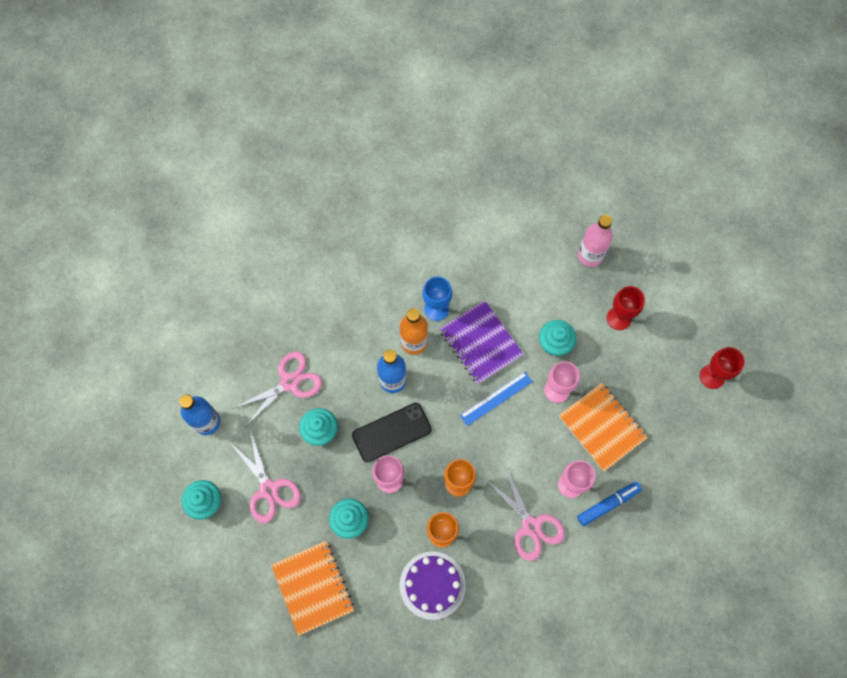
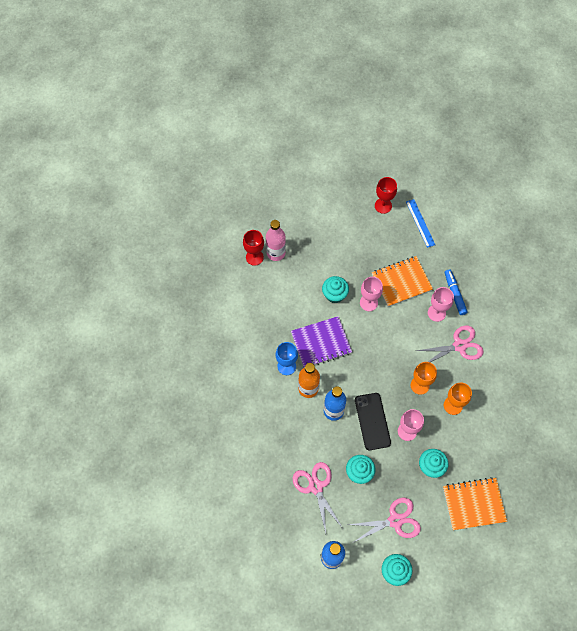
camera: 75 degrees left, 5 degrees down
purple cake [400,551,466,620] -> none
blue ruler [460,372,533,426] -> blue ruler moved to [406,199,435,248]
red goblet [607,286,645,330] -> red goblet moved to [243,230,264,266]

